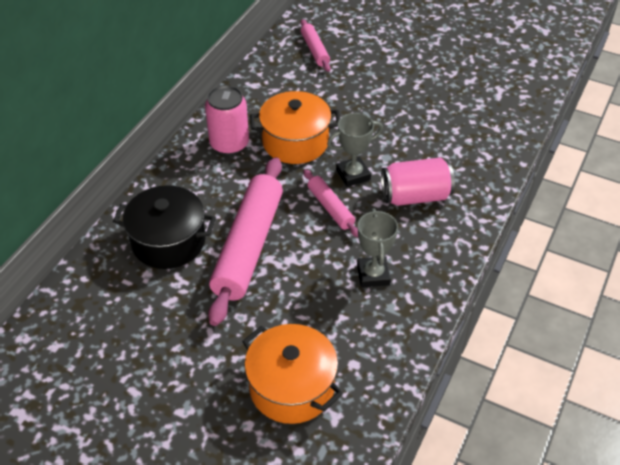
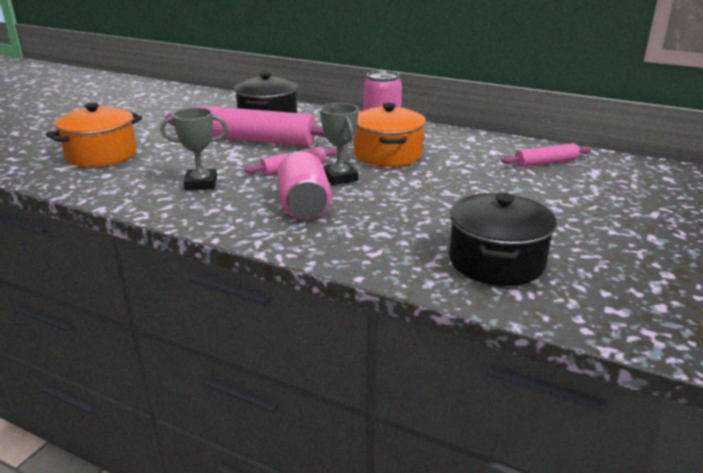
camera: 90 degrees right, 20 degrees down
none -> black pot [449,193,557,286]

